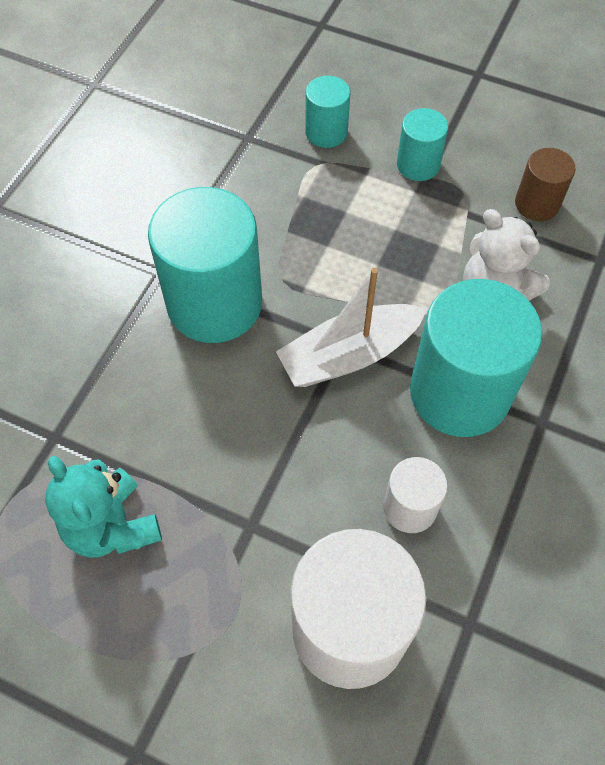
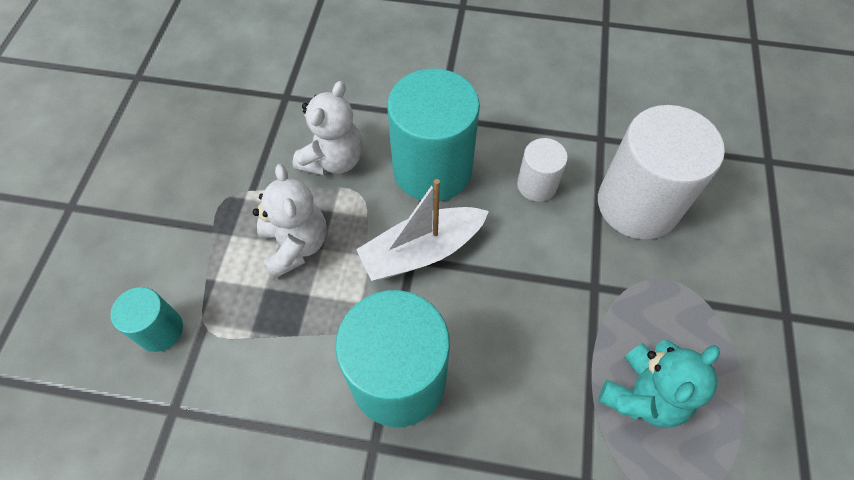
camera: 105 degrees left, 0 degrees up
white boat [276,268,427,387] -> white boat turned 105 degrees clockwise [356,179,489,281]
turquoise cylinder [397,108,448,181] -> none
brown cylinder [515,148,576,221] -> none
none -> white teddy bear [253,164,327,279]

